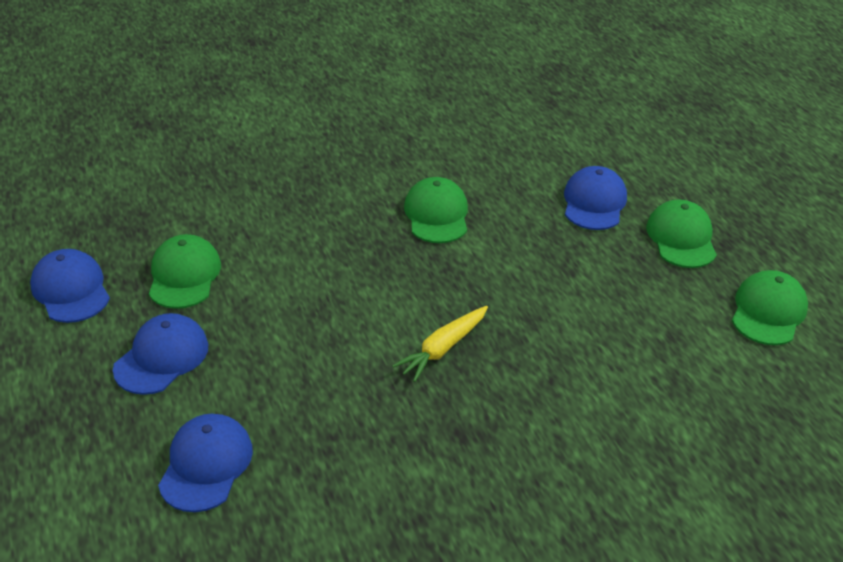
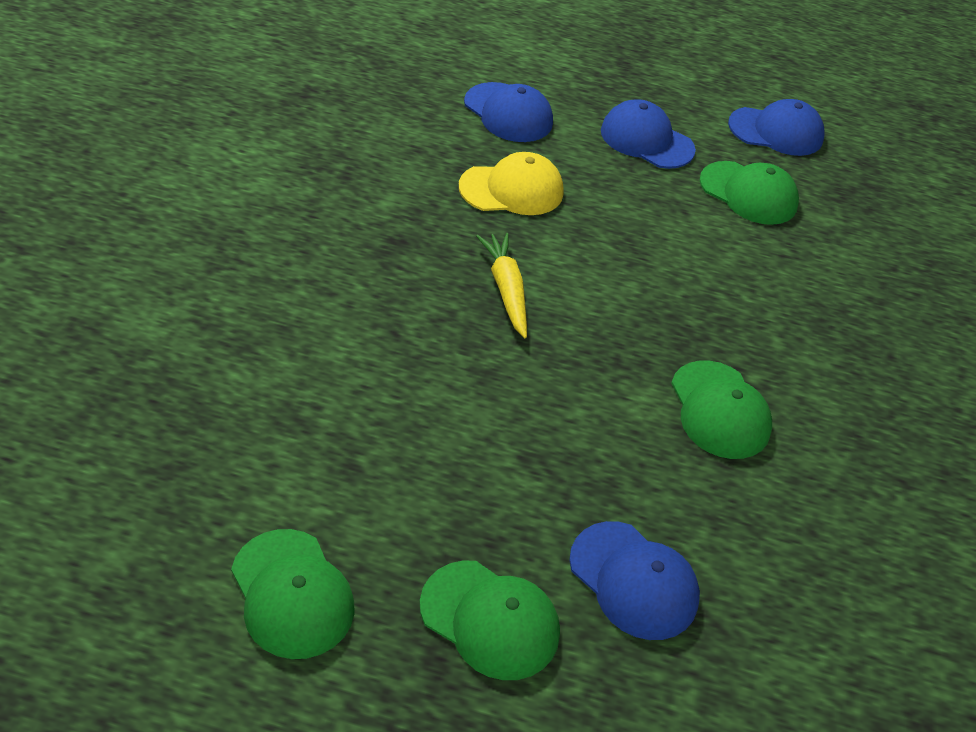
camera: 120 degrees right, 5 degrees up
blue cap [113,313,208,395] -> blue cap turned 150 degrees clockwise [601,99,696,169]
green cap [404,177,468,243] -> green cap turned 45 degrees clockwise [671,361,772,459]
none -> yellow cap [459,152,564,215]

